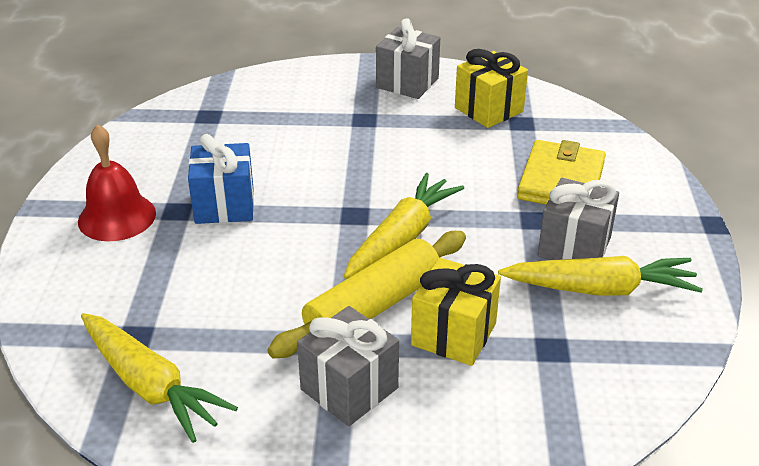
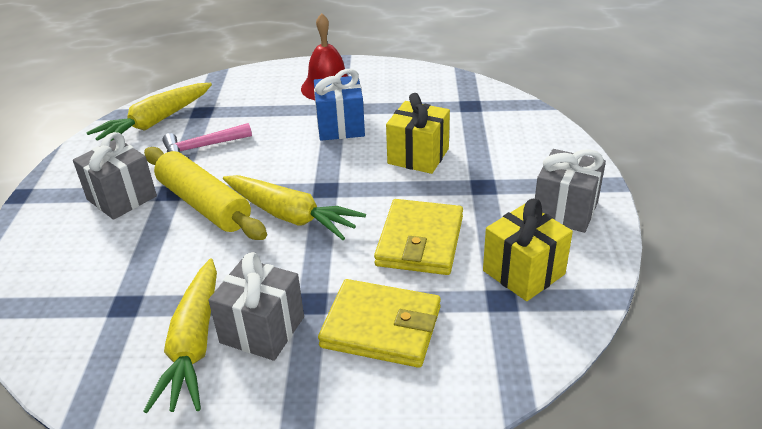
camera: 90 degrees right, 0 degrees up
yellow gift [411,258,501,366] -> yellow gift moved to [386,93,450,174]
none -> pink hammer [162,123,252,158]
none -> yellow wallet [374,199,463,275]

